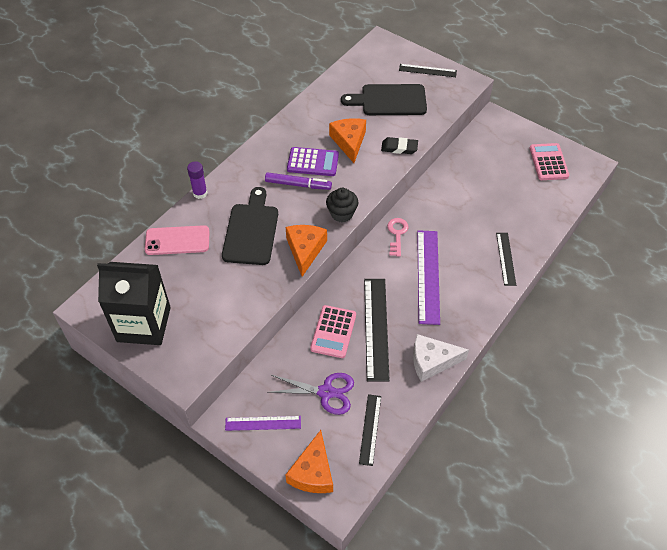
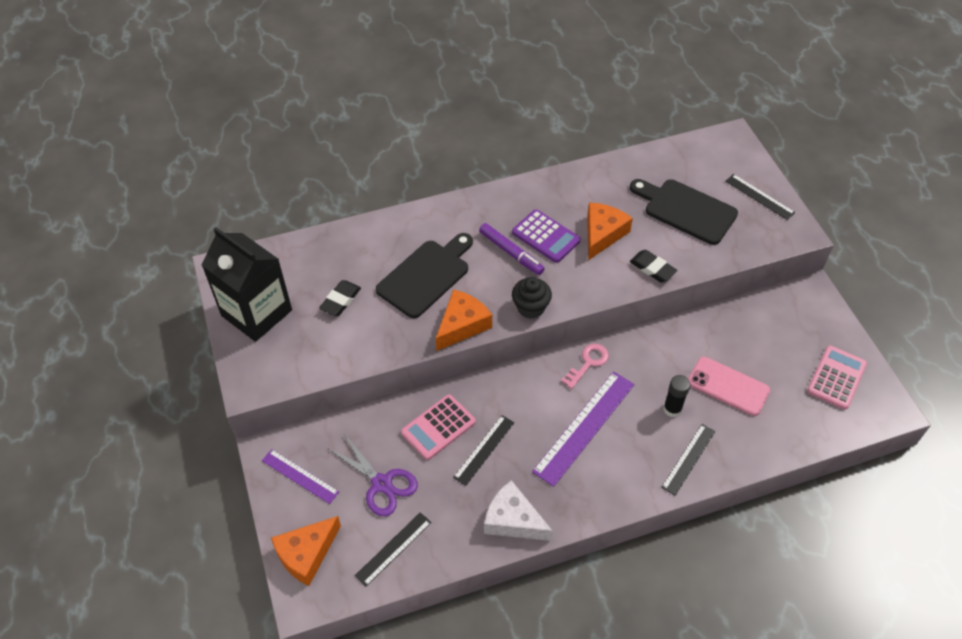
camera: 35 degrees right, 0 degrees up
pink phone [145,225,210,255] -> pink phone moved to [688,357,770,416]
purple glue stick [187,161,207,199] -> none
black ruler [364,279,390,382] -> black ruler [453,415,514,486], size x0.58
none -> black eraser [319,280,361,316]
none -> black glue stick [663,375,690,417]

